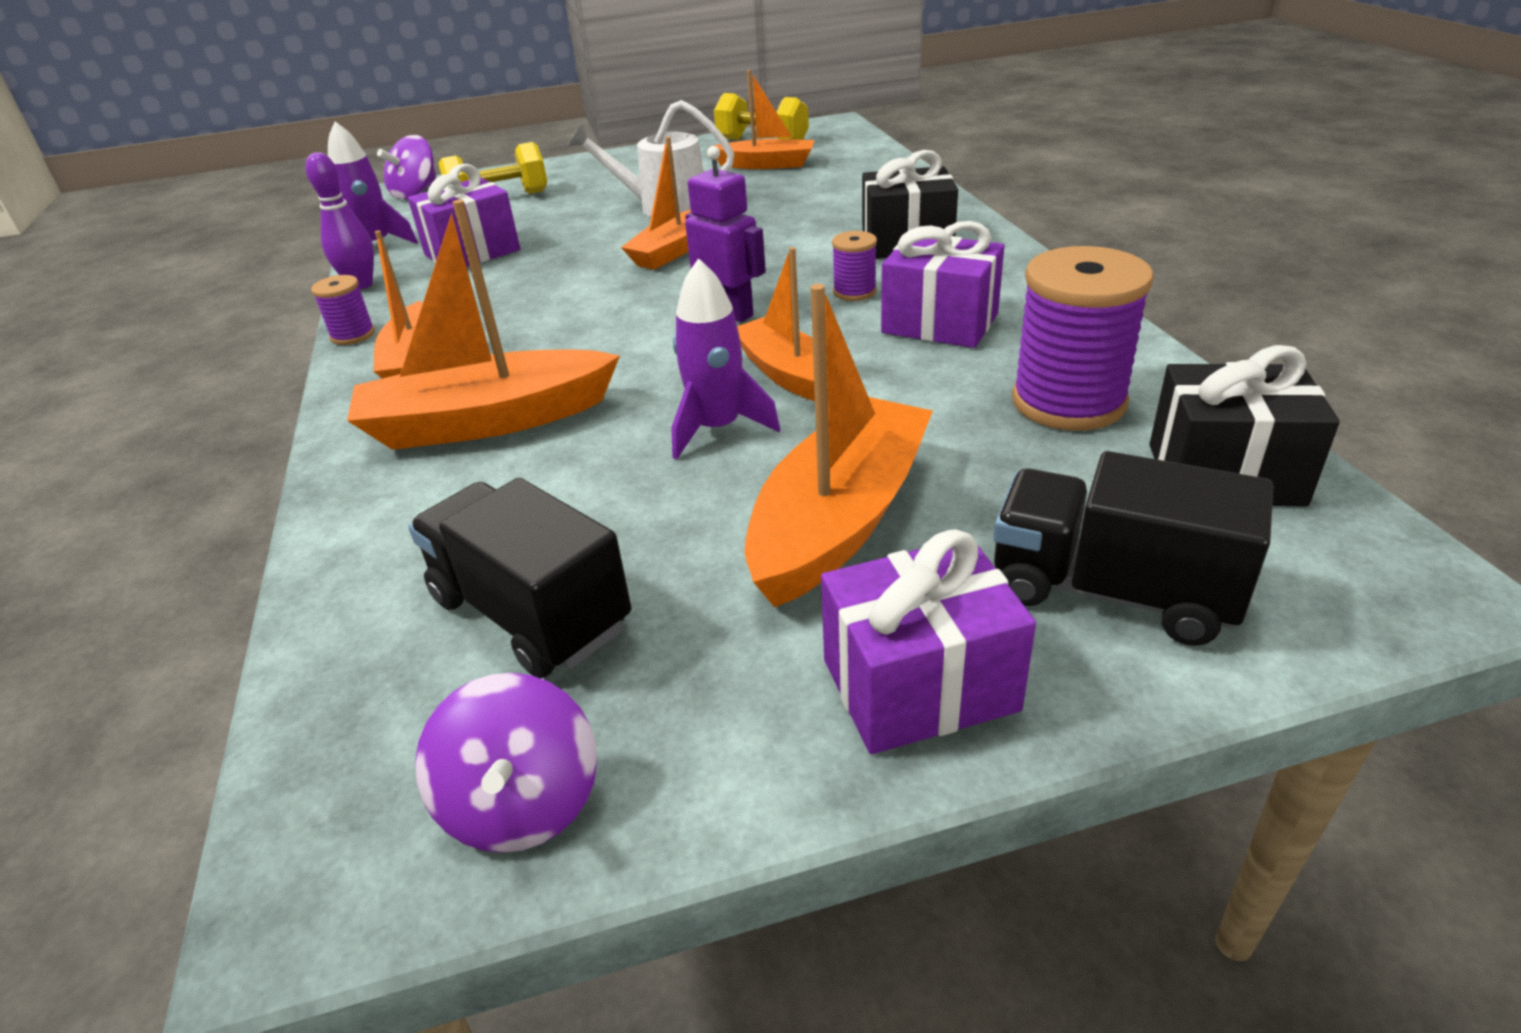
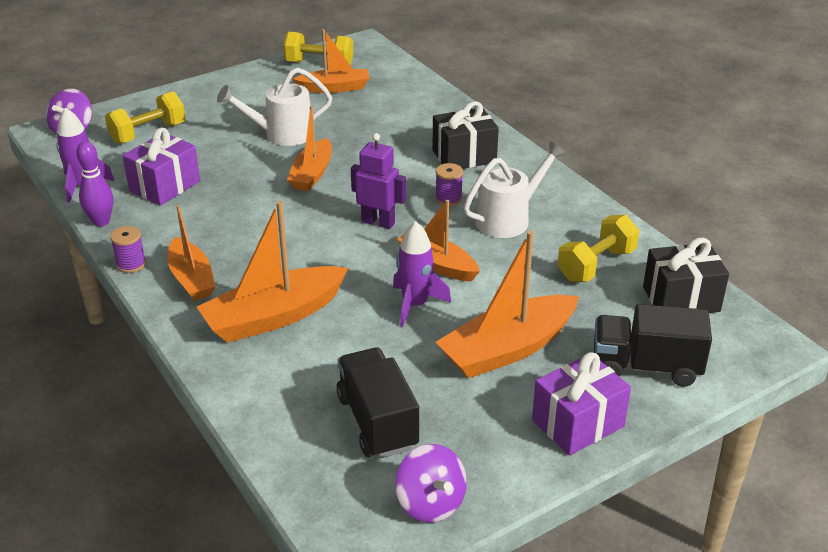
camera: 20 degrees left, 0 degrees up
black truck [408,478,631,678] -> black truck turned 45 degrees clockwise [336,348,419,459]
orange boat [745,284,933,608] -> orange boat turned 135 degrees counterclockwise [436,231,579,378]
purple gift [881,221,1004,348] -> white watering can [463,141,566,238]
purple spool [1012,246,1154,431] -> yellow dumbbell [557,214,639,282]

